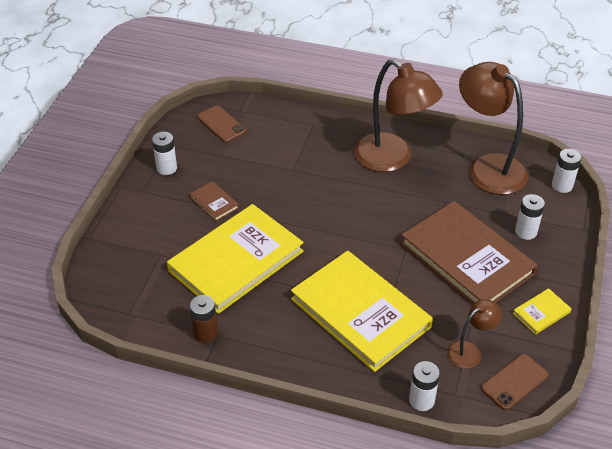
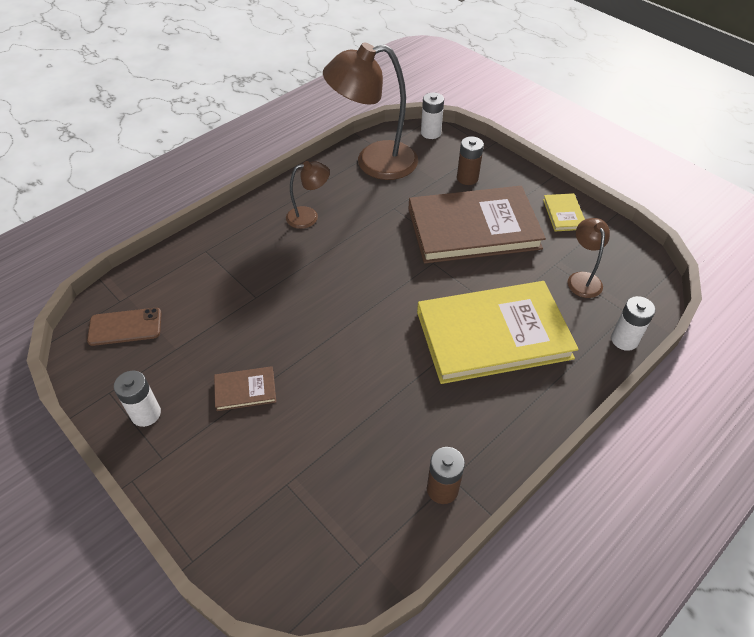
camera: 60 degrees left, 5 degrees up
yellow book [167,204,304,314] -> none
brown lamp [354,59,443,172] -> brown lamp [286,161,330,229], size x0.49
brown phone [481,354,548,410] -> none
white battery [515,194,545,240] -> brown battery [457,136,484,185]

